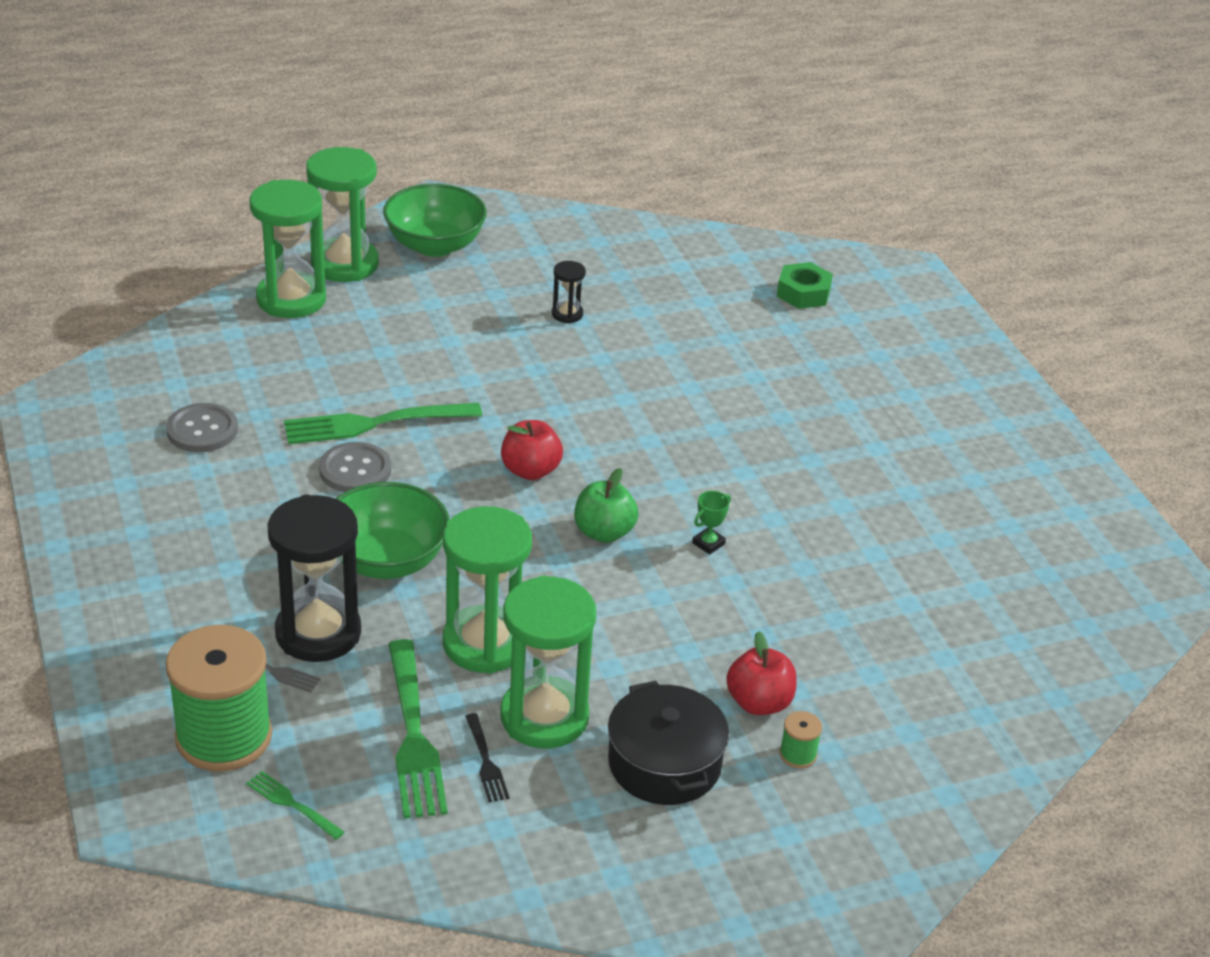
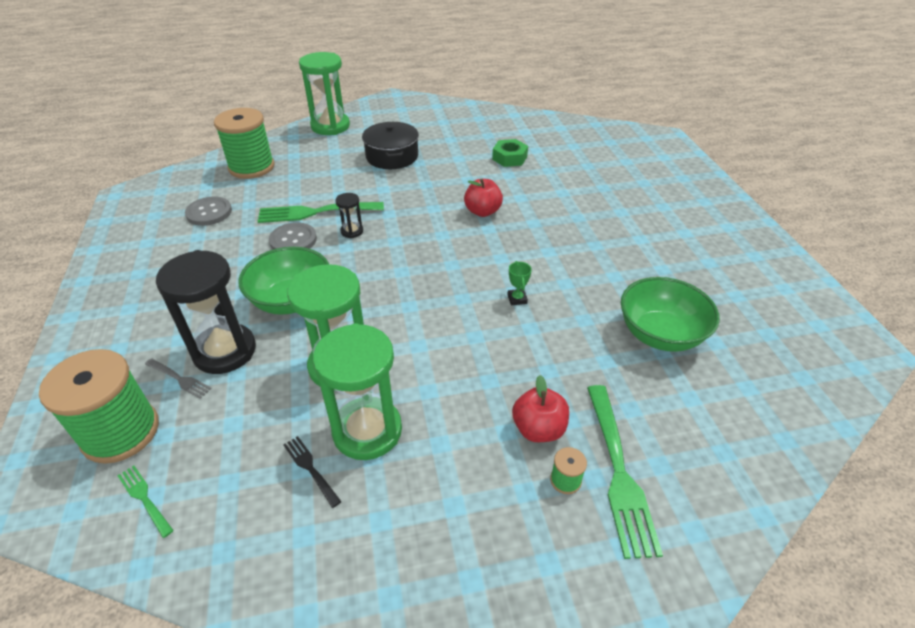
camera: 10 degrees right, 5 degrees up
green hourglass [250,180,326,318] -> none
green bowl [383,184,487,257] -> green bowl moved to [621,277,720,352]
green fork [388,639,448,819] -> green fork moved to [587,385,663,559]
black fork [465,713,510,803] -> black fork turned 150 degrees clockwise [283,436,342,508]
red apple [501,420,563,480] -> red apple moved to [464,179,503,217]
black hourglass [552,261,586,323] -> black hourglass moved to [335,193,363,238]
green apple [574,468,638,543] -> none
black pot [608,681,729,805] -> black pot moved to [362,122,419,169]
green trophy [692,491,731,554] -> green trophy turned 60 degrees counterclockwise [507,261,532,306]
green nut [777,262,833,309] -> green nut moved to [492,139,528,167]
none -> green spool [214,108,275,179]

